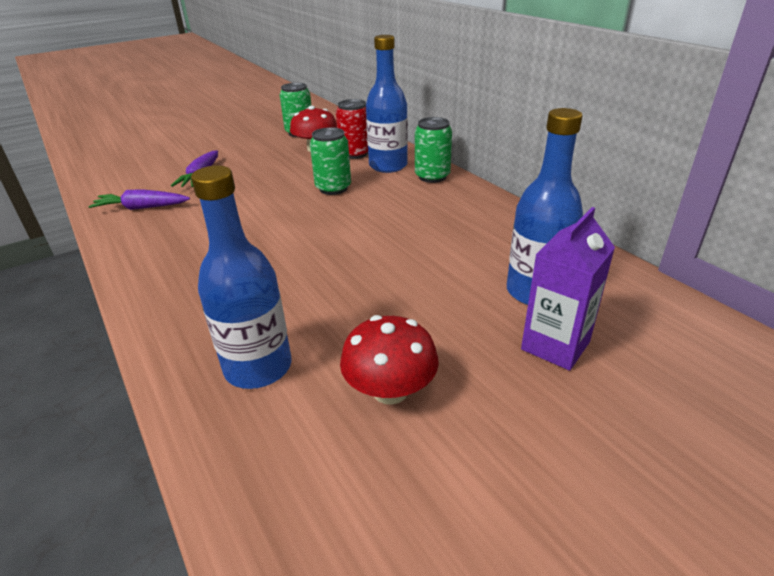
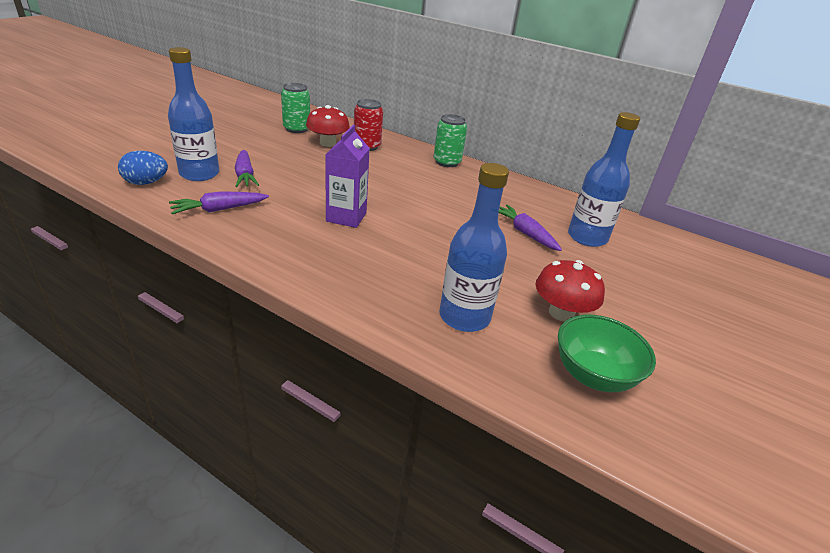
camera: 30 degrees left, 0 degrees up
green can [310,127,351,195] -> none
blue bottle [366,35,408,173] -> blue bottle moved to [168,47,219,181]
purple carton [521,207,615,371] -> purple carton moved to [325,125,370,228]
none -> blue egg [118,151,168,185]
none -> purple carrot [499,204,562,251]
none -> green bowl [558,315,656,392]

